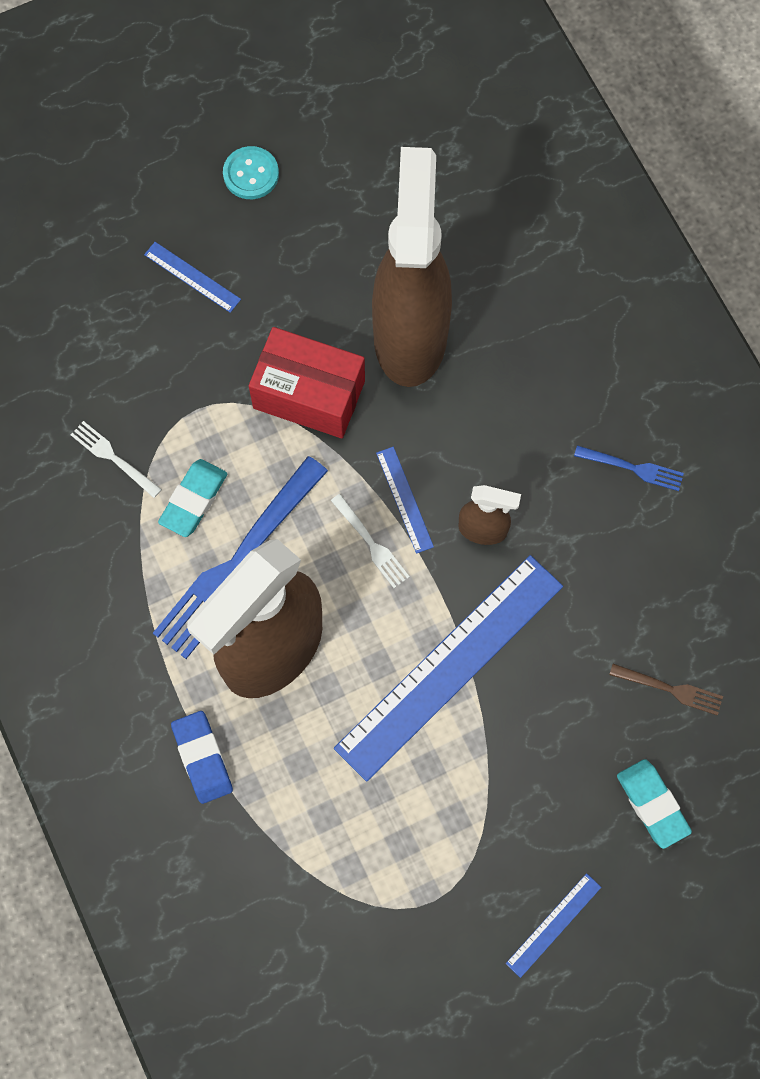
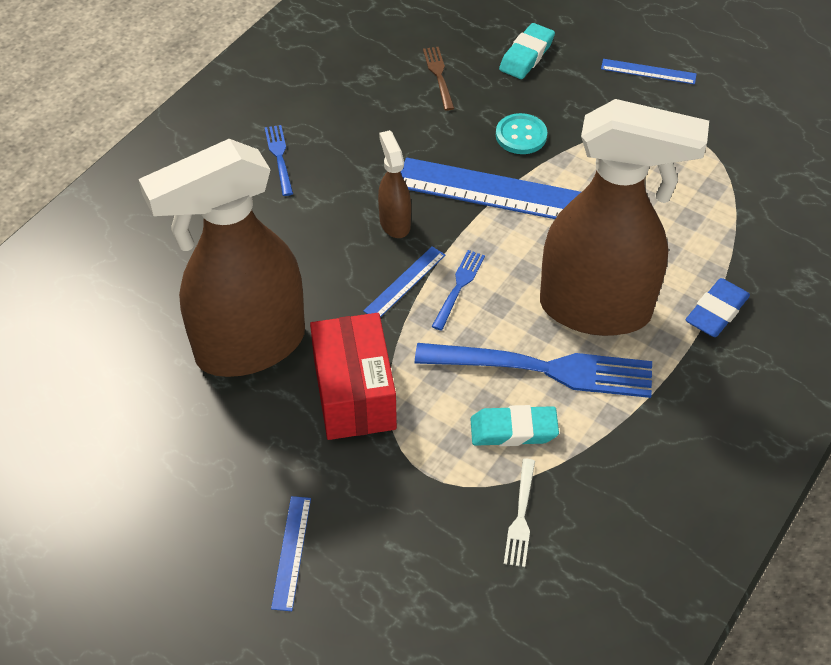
camera: 120 degrees left, 20 degrees down
turquoise button [223,146,279,199] -> turquoise button moved to [496,113,547,154]
white fork [331,494,410,588] -> blue fork [432,250,485,331]

